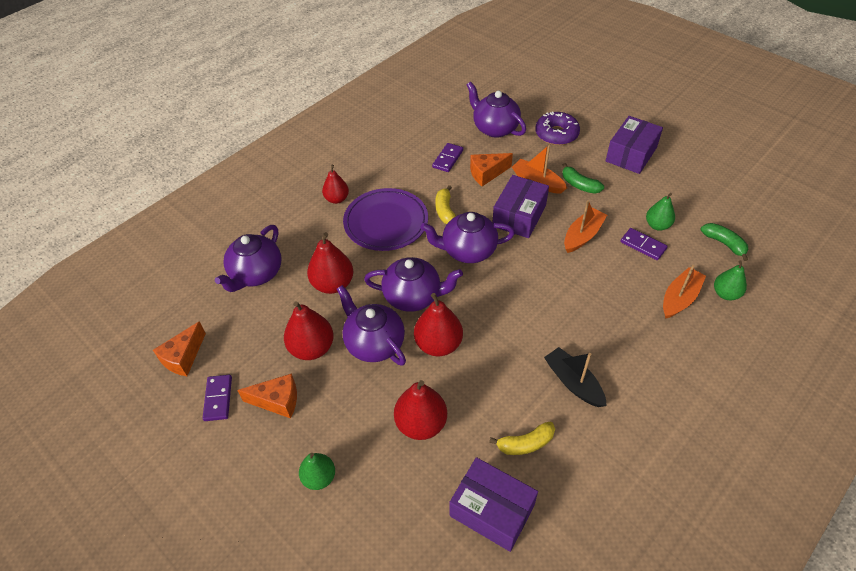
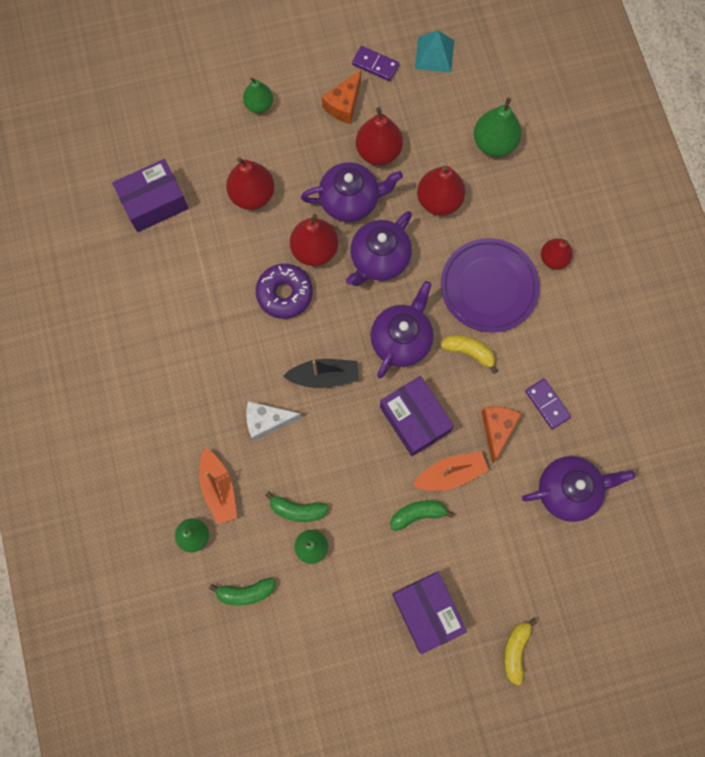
camera: 120 degrees right, 25 degrees up
orange cheese [153,321,206,376] -> turquoise pyramid [415,30,454,73]
purple teapot [215,225,281,292] -> green pear [474,98,522,157]
yellow banana [489,422,555,455] -> yellow banana moved to [504,618,537,686]
purple donut [535,112,580,145] -> purple donut moved to [256,264,312,319]
black boat [544,347,607,407] -> black boat moved to [283,359,359,388]
orange boat [564,200,607,253] -> none
purple domino [620,228,668,260] -> green banana [265,491,329,522]
none -> white cheese [246,401,302,441]

